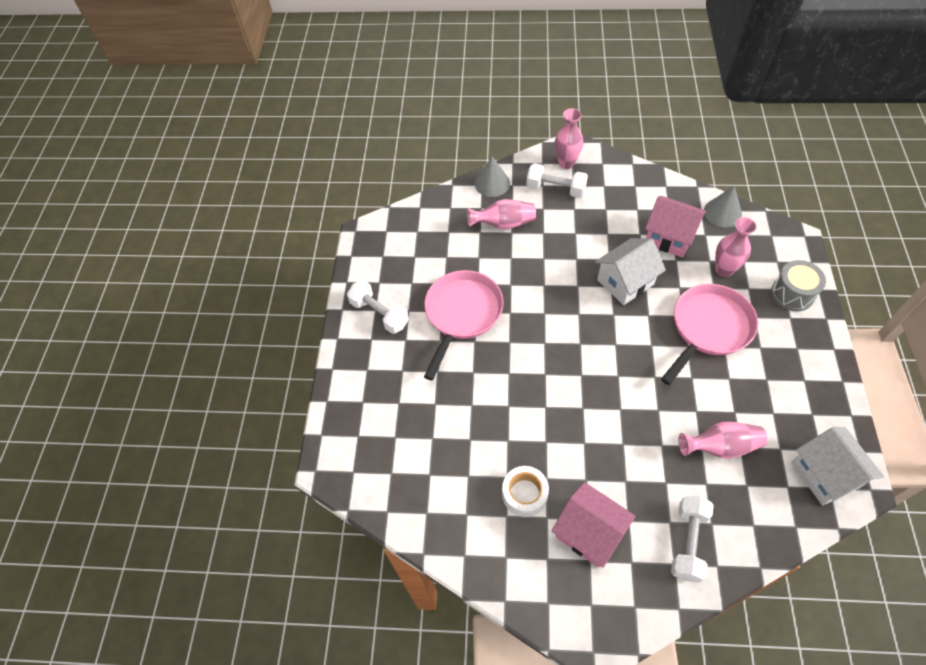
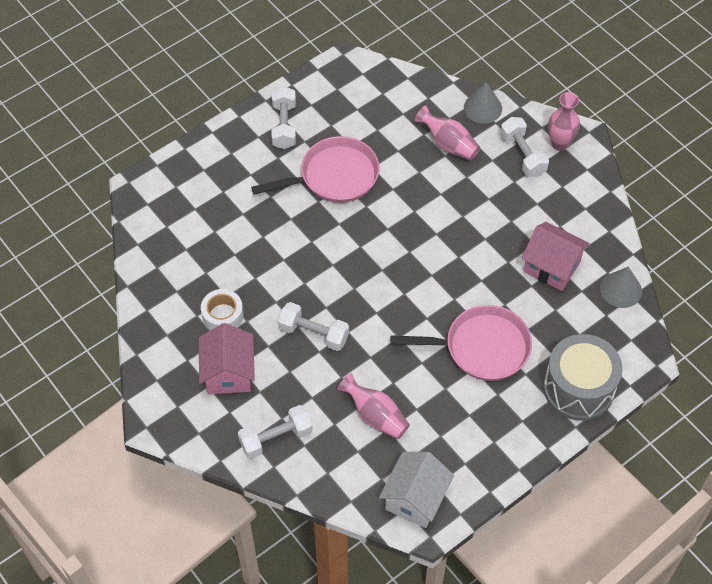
camera: 45 degrees right, 0 degrees up
white house [595,238,666,305] -> none
pink house [645,196,706,258] -> pink house turned 45 degrees counterclockwise [521,222,590,291]
pink vase [715,217,757,277] -> none
grey drum [771,260,826,311] -> grey drum [543,334,623,421], size x1.58
none -> white dumbbell [278,302,349,351]

